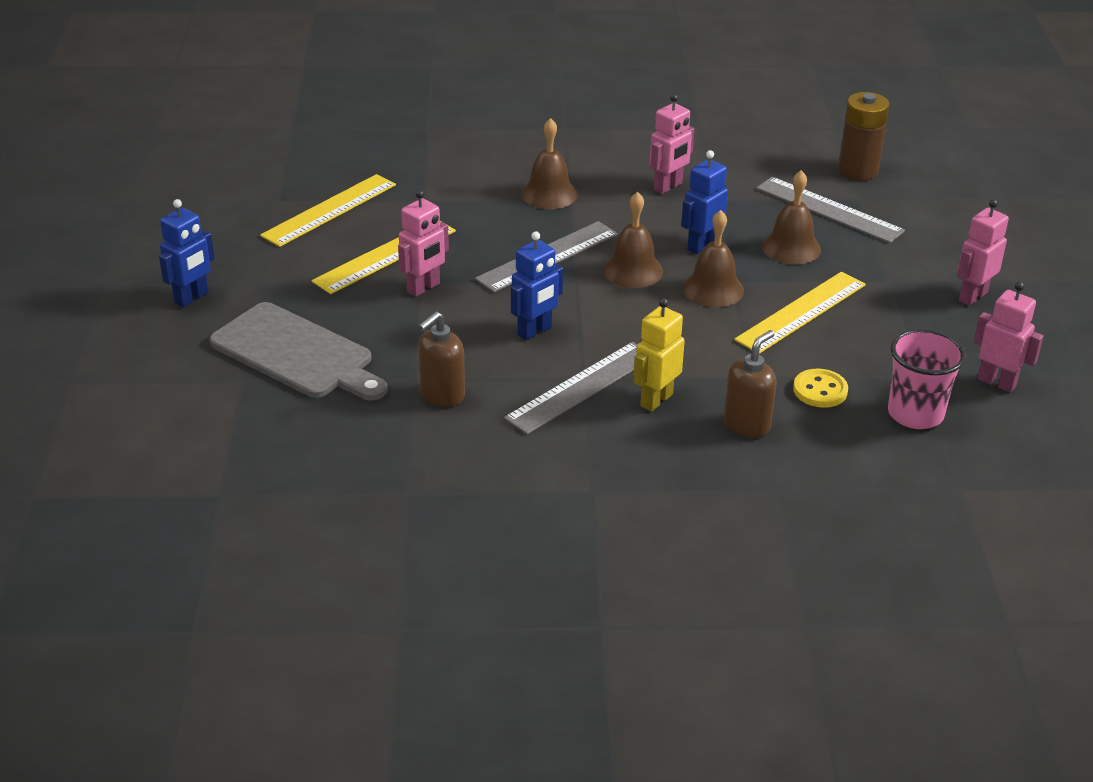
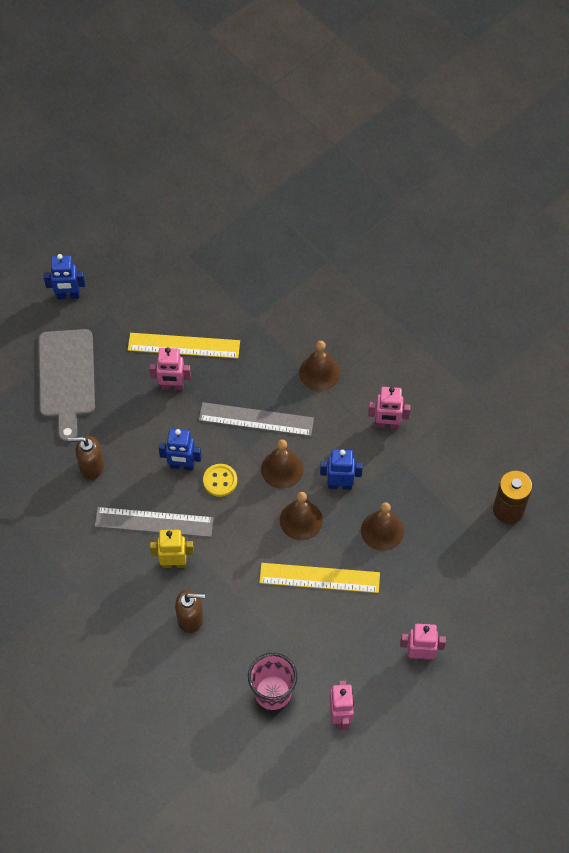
camera: 50 degrees right, 25 degrees up
yellow ruler [260,174,396,247] -> none
grey ruler [757,177,905,243] -> none
yellow button [793,369,848,408] -> yellow button moved to [203,464,237,497]

